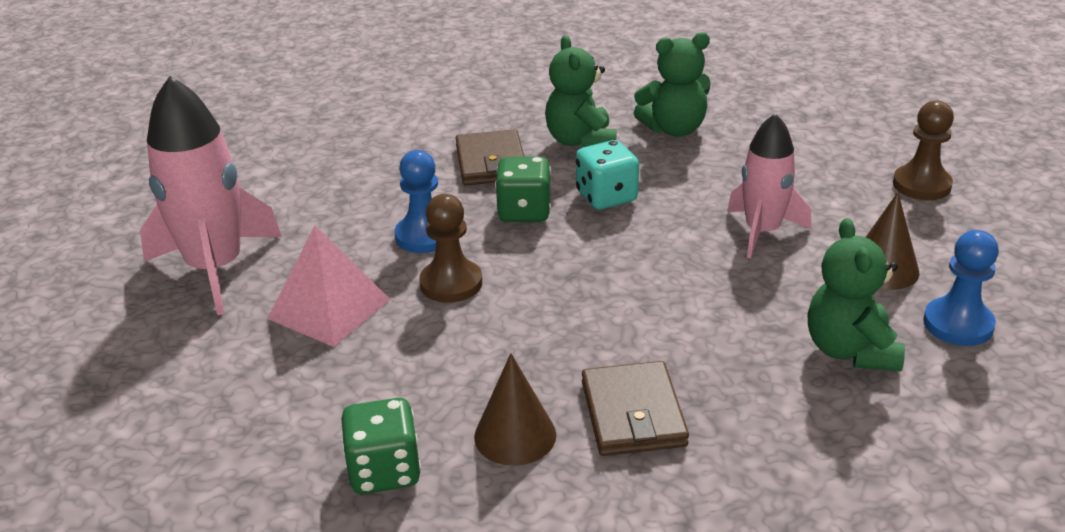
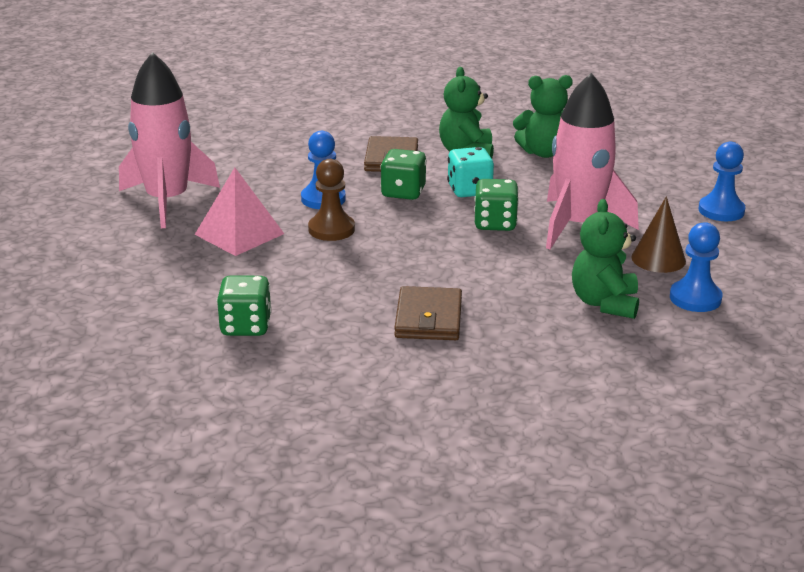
camera: 10 degrees right, 5 degrees down
brown cone [474,353,556,466] -> none
pink rocket [727,113,811,258] -> pink rocket [546,73,639,249], size x1.56
brown pawn [893,100,954,200] -> blue pawn [698,142,746,221]
none -> green dice [474,179,519,231]

